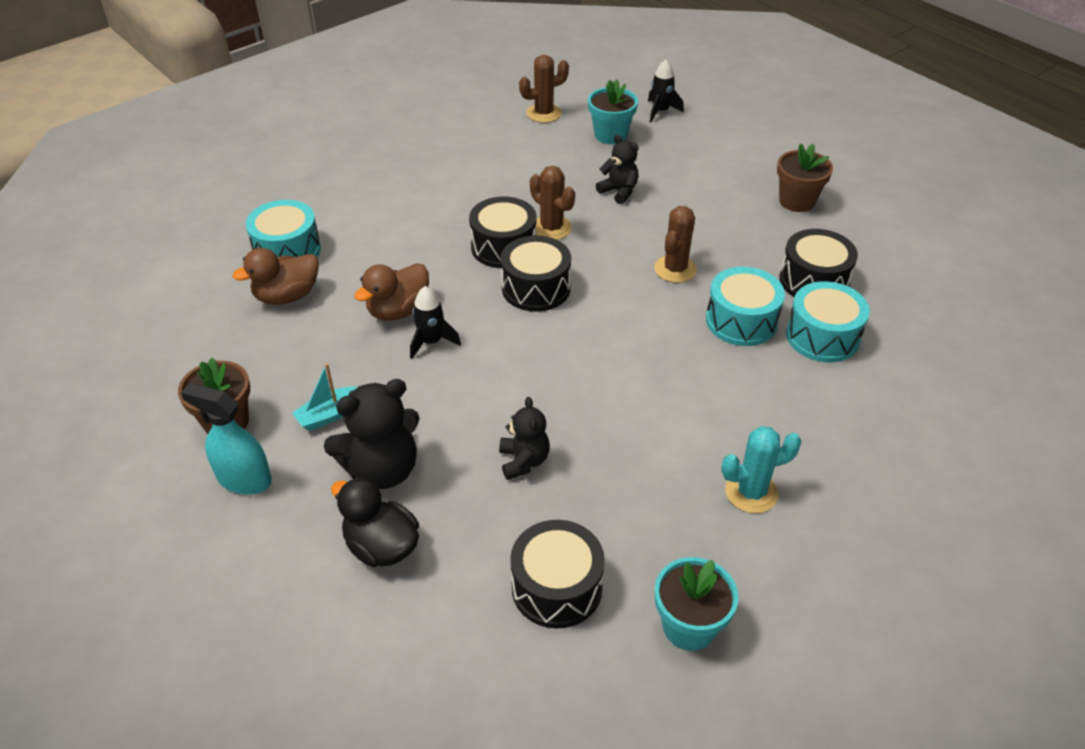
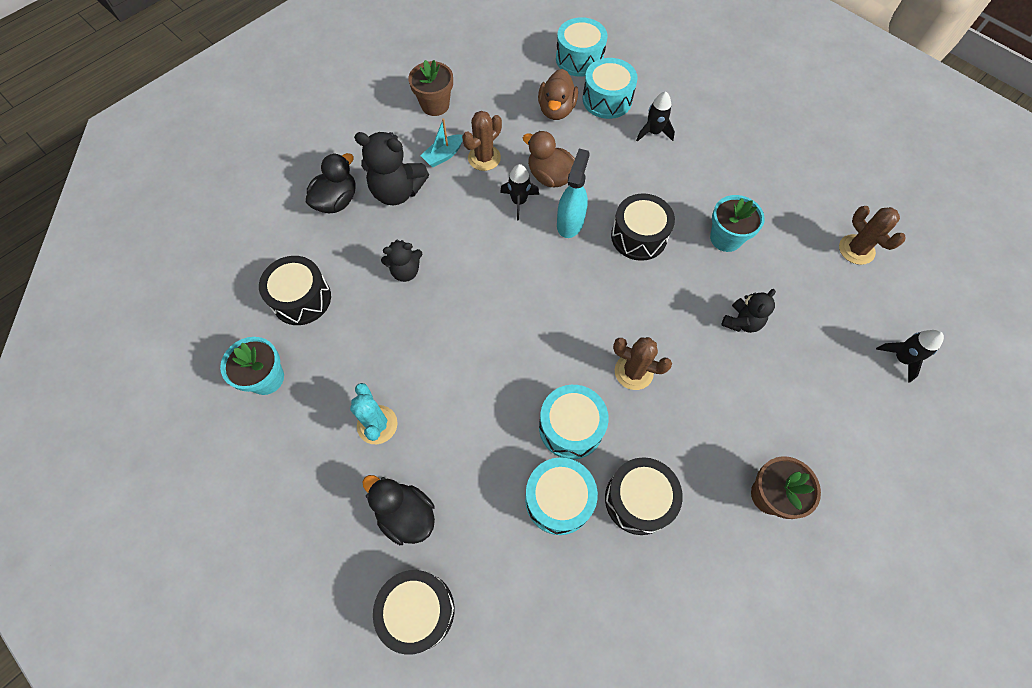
camera: 85 degrees right, 20 degrees up
turquoise spray bottle [181,383,272,495] -> turquoise spray bottle moved to [557,149,590,238]
brown duck [233,248,319,305] -> brown duck turned 135 degrees counterclockwise [538,69,578,120]
turquoise boat [292,363,358,431] -> turquoise boat turned 90 degrees counterclockwise [420,118,463,167]
black teddy bear [324,379,420,489] -> black teddy bear turned 45 degrees counterclockwise [354,132,429,205]
black drum [501,235,571,312] -> black drum moved to [373,570,454,655]
brown cactus [530,166,575,240] -> brown cactus moved to [462,111,502,171]
turquoise flower pot [588,79,638,144] -> turquoise flower pot moved to [710,195,765,252]
none -> black duck [363,475,435,545]
none -> turquoise drum [556,17,608,77]
none -> black rocket [636,91,675,142]

